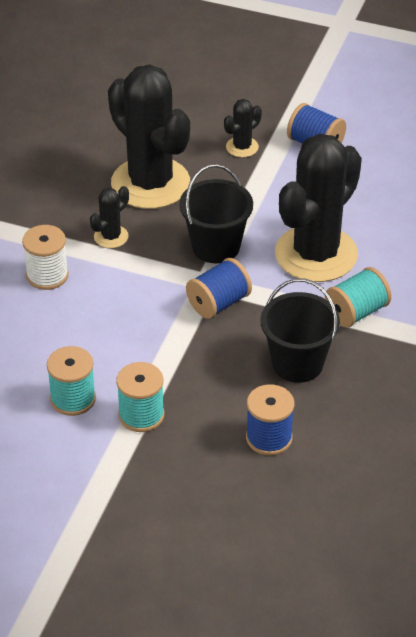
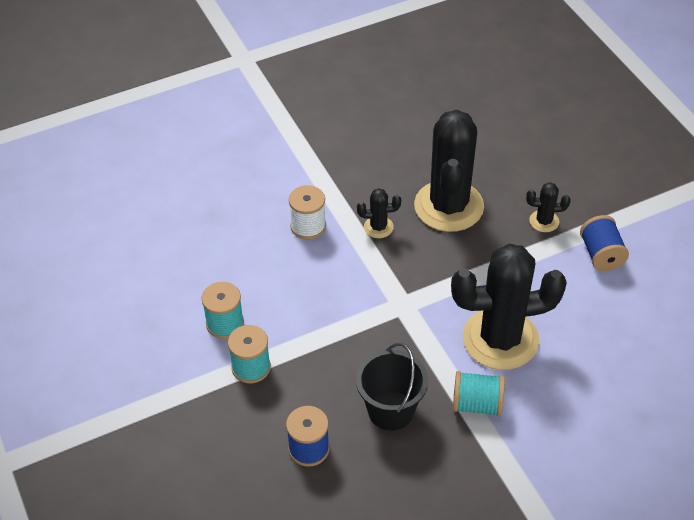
camera: 45 degrees right, 5 degrees up
black bucket [179,164,253,263] -> none
blue spool [186,258,252,319] -> none

